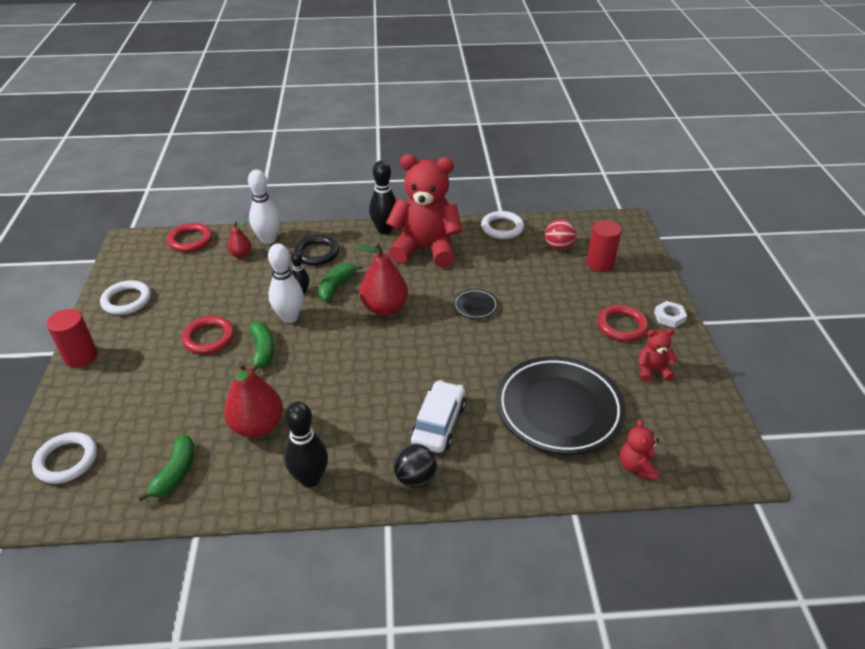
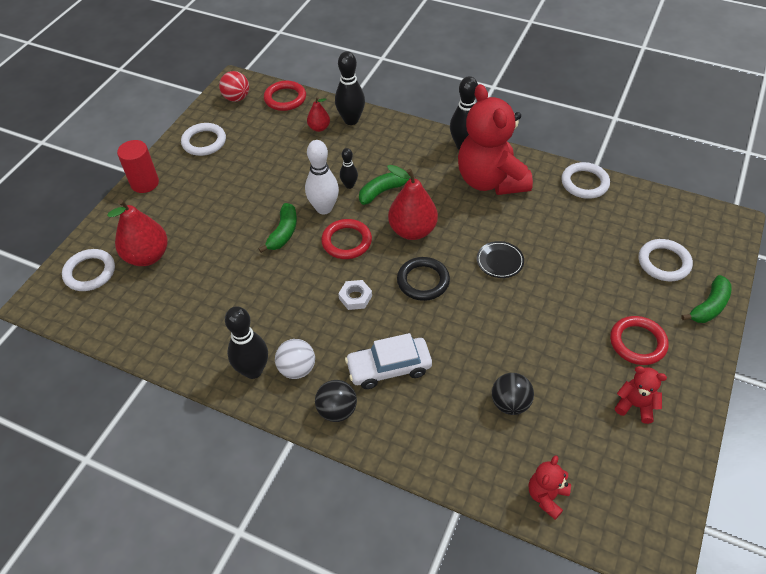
camera: 30 degrees right, 10 degrees up
green banana [137,434,194,502] -> green banana moved to [681,275,732,323]
red ring [182,316,234,354] -> red ring moved to [321,219,372,259]
red pear [224,361,283,438] -> red pear moved to [107,199,168,266]
white bowling pin [248,169,280,244] -> black bowling pin [335,51,365,125]
black ring [294,235,339,265] -> black ring moved to [397,257,450,301]
red teddy bear [386,154,462,268] -> red teddy bear turned 150 degrees counterclockwise [458,84,533,195]
white car [410,380,466,453] -> white car turned 150 degrees counterclockwise [345,333,432,389]
black plate [496,356,626,455] -> black ball [492,373,534,415]
red ball [545,219,576,250] -> red ball moved to [219,71,249,102]
red cylinder [586,220,622,272] -> white ring [639,239,693,281]
white nut [654,301,687,328] -> white nut moved to [338,280,372,310]
none -> white ball [275,339,315,379]

